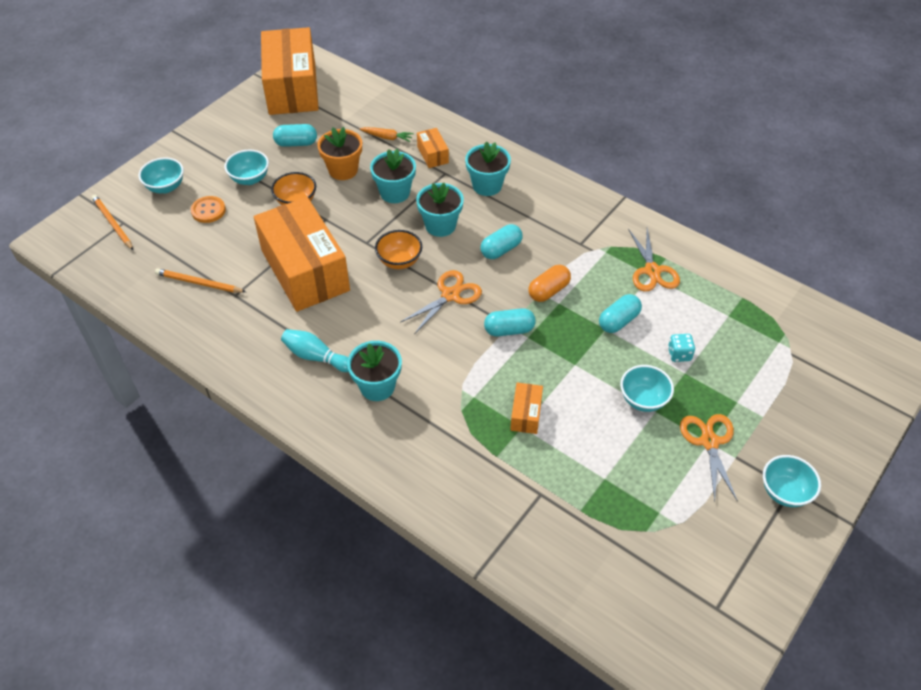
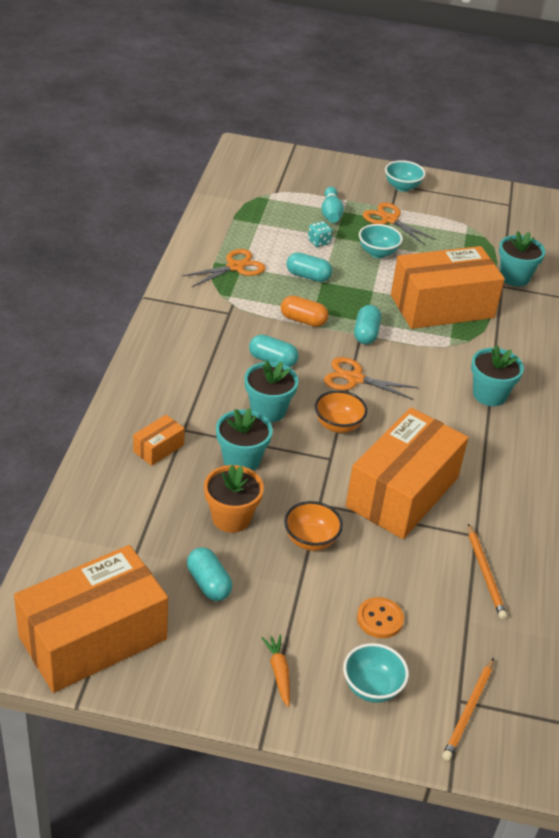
camera: 120 degrees left, 10 degrees down
turquoise bowl [224,149,269,185] -> none
turquoise bowling pin [281,329,349,372] -> turquoise bowling pin moved to [321,187,344,223]
orange carrot [359,127,414,142] -> orange carrot moved to [262,635,290,707]
turquoise flower pot [465,141,511,196] -> turquoise flower pot moved to [499,231,546,286]
turquoise capsule [484,308,536,336] -> turquoise capsule turned 45 degrees clockwise [354,305,381,344]
orange box [510,383,543,434] -> orange box [391,246,505,329], size x2.43
orange scissors [680,414,738,501] -> orange scissors turned 75 degrees clockwise [363,202,436,245]

